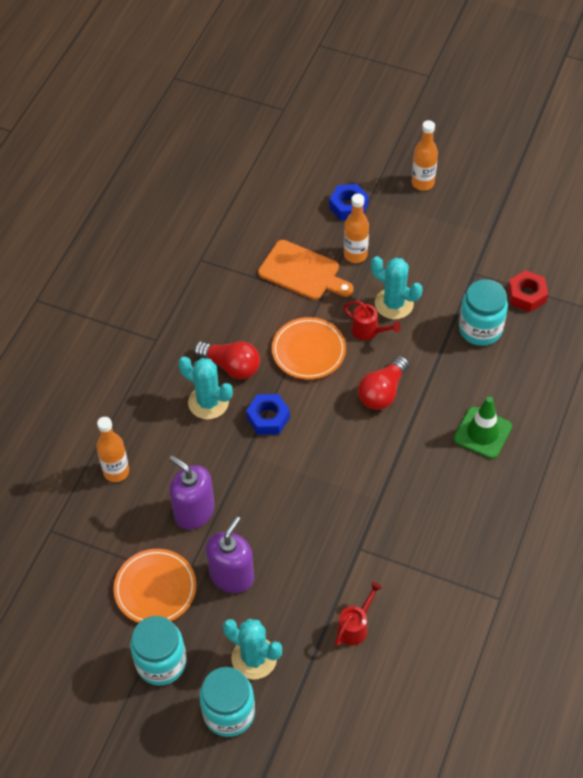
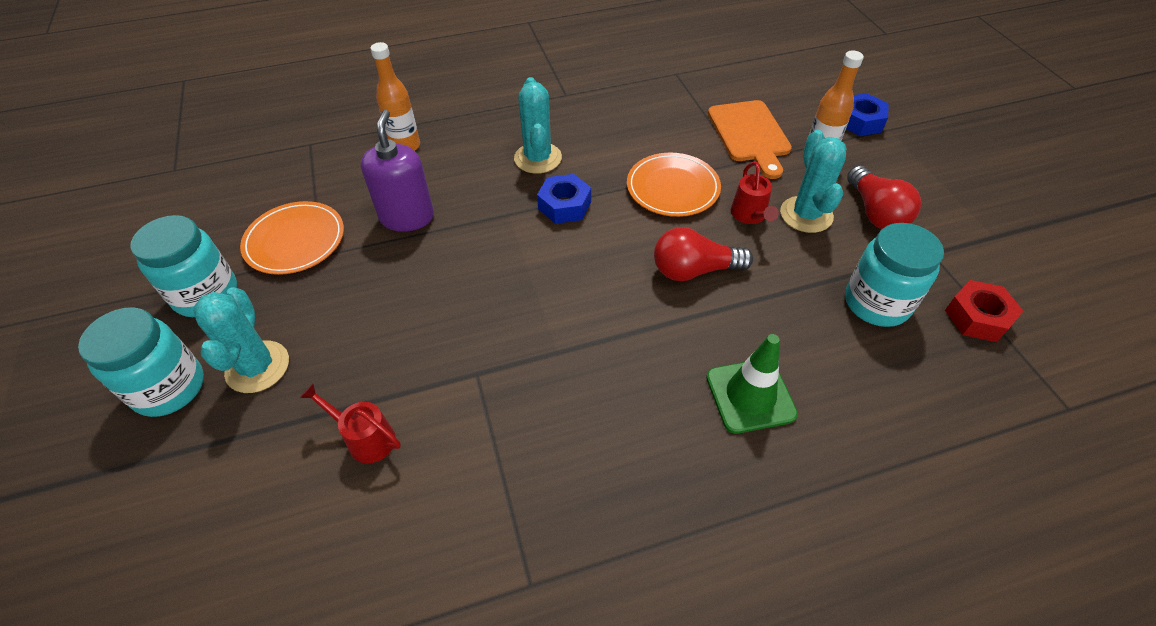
camera: 50 degrees right, 5 degrees down
red light bulb [194,341,260,380] -> red light bulb moved to [847,166,921,229]
purple soap dispenser [206,516,254,593] -> none
red watering can [335,582,382,646] -> red watering can turned 150 degrees counterclockwise [300,383,401,463]
orange bottle [412,120,438,191] -> none

